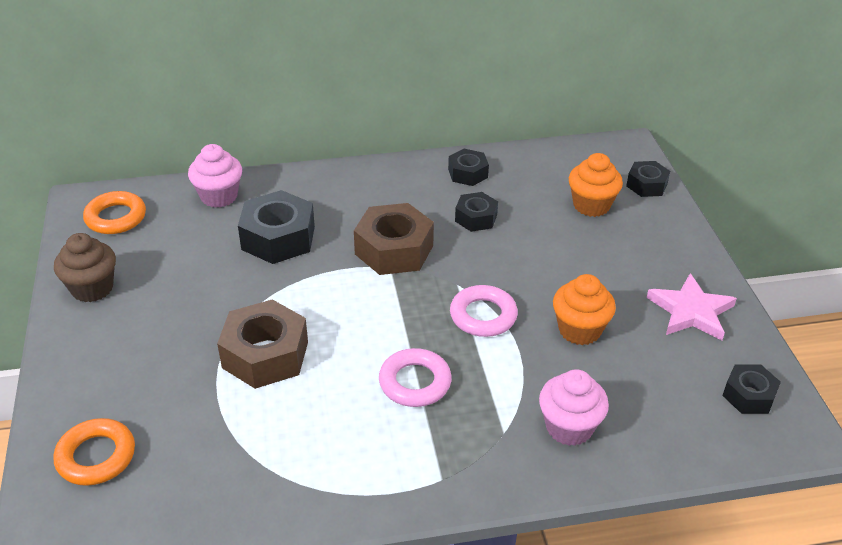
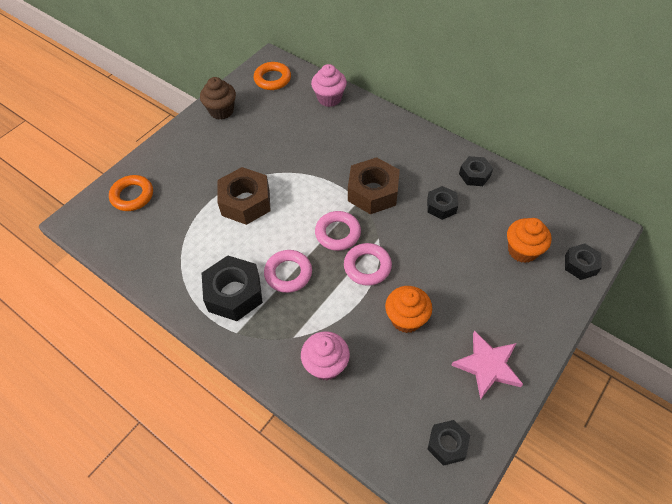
camera: 50 degrees right, 15 degrees up
black nut [238,190,315,264] -> black nut moved to [202,255,263,321]
none -> pink ring [315,211,361,251]

